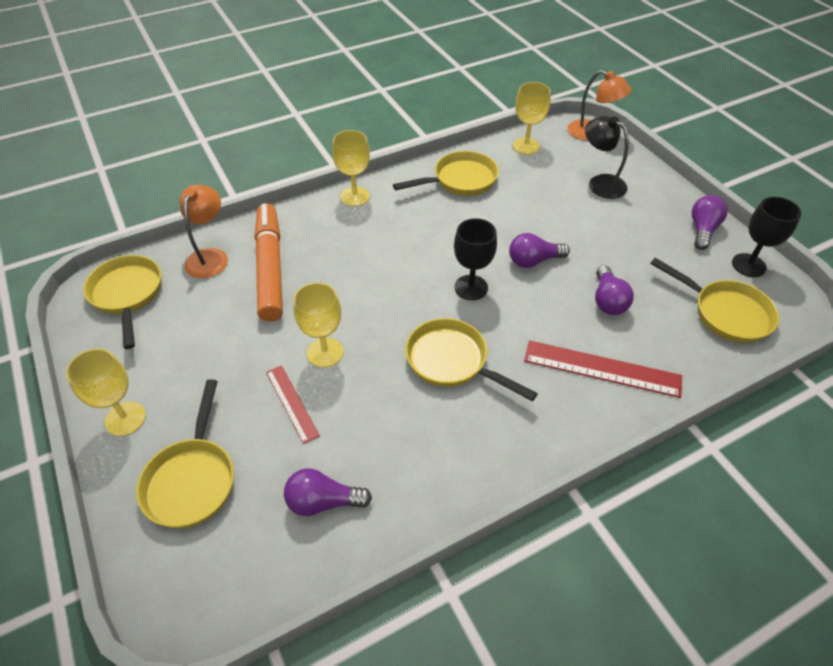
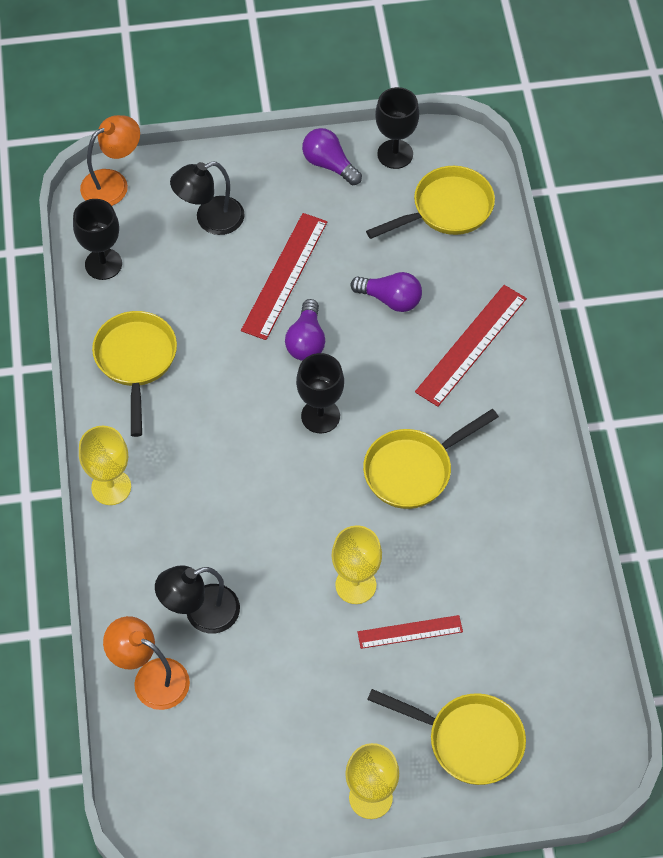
camera: 70 degrees left, 10 degrees up
yellow pan [83,255,161,349] -> none
orange marker [255,203,283,322] -> black lamp [155,565,240,633]
purple light bulb [284,468,372,516] -> none
yellow goblet [513,82,551,154] -> black goblet [73,199,122,280]
none -> red ruler [241,213,327,340]

